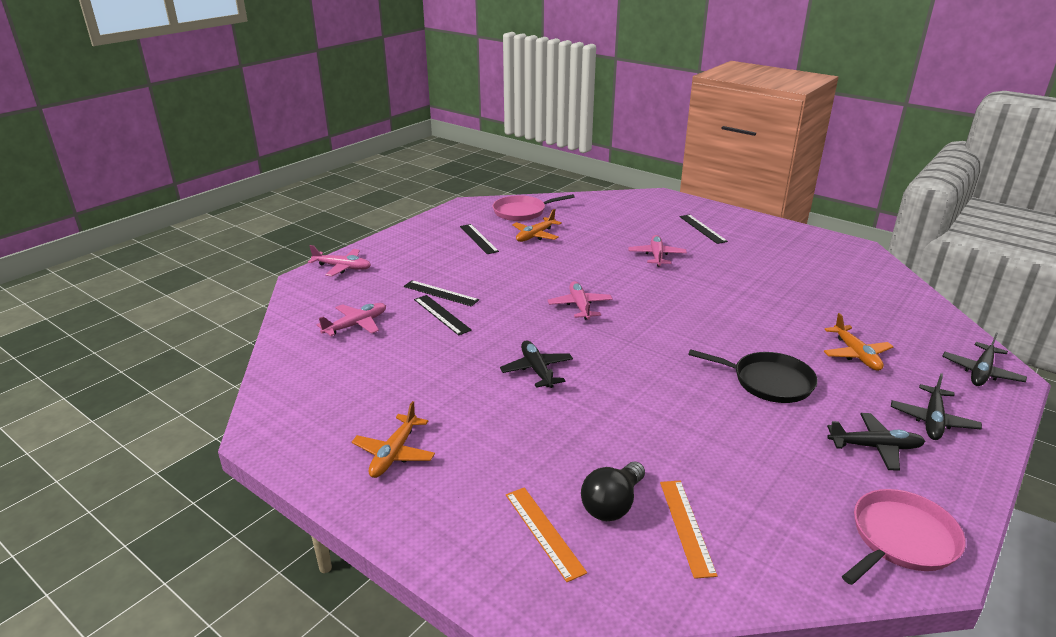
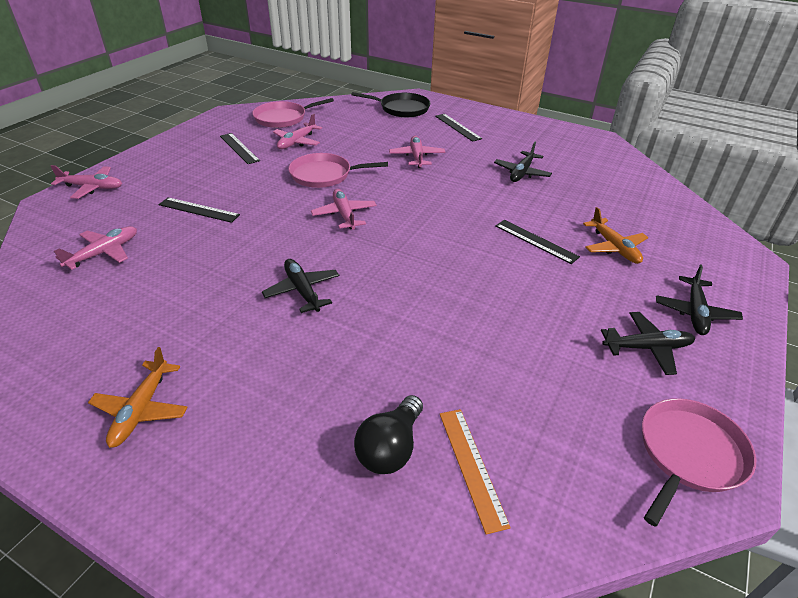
camera: 10 degrees left, 10 degrees up
black ruler [414,295,472,335] -> black ruler moved to [495,220,580,264]
orange ruler [506,487,587,582] -> none
orange plane [512,209,562,242] -> pink plane [273,114,322,149]
black pan [688,349,818,403] -> black pan moved to [351,92,431,118]
black plane [942,332,1027,386] -> black plane moved to [494,142,552,182]
none -> pink pan [288,153,388,188]

